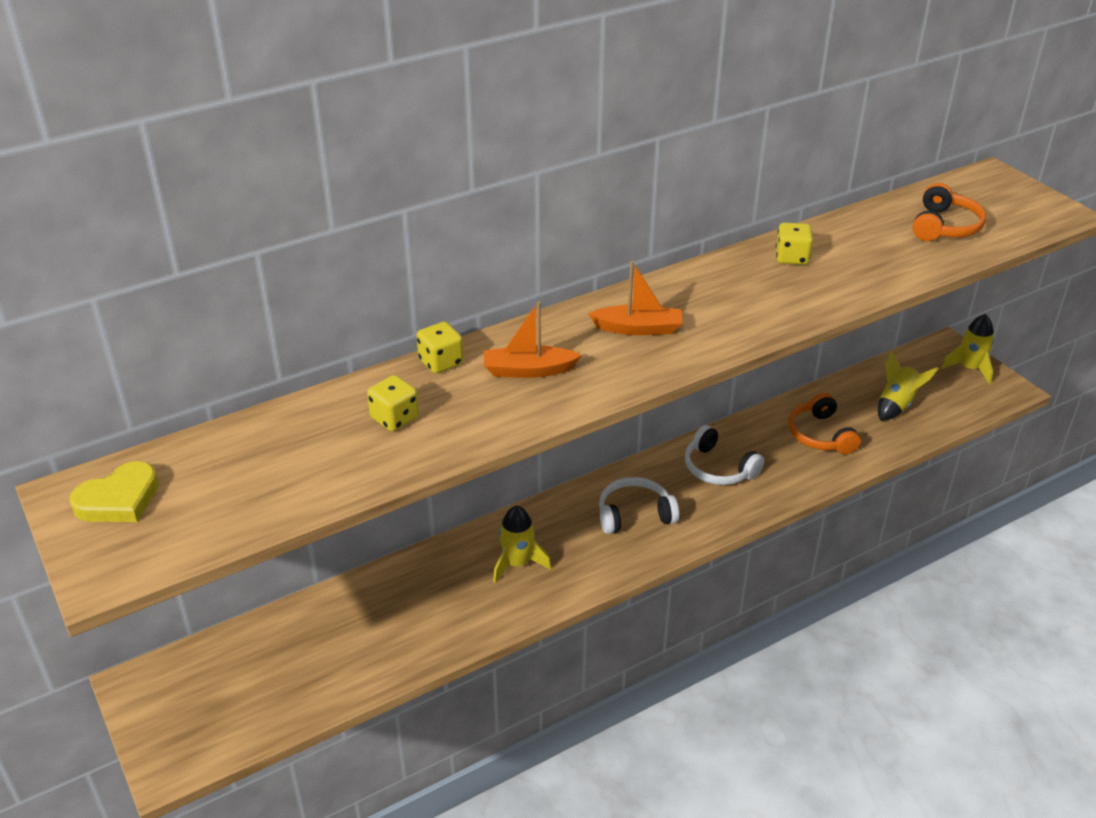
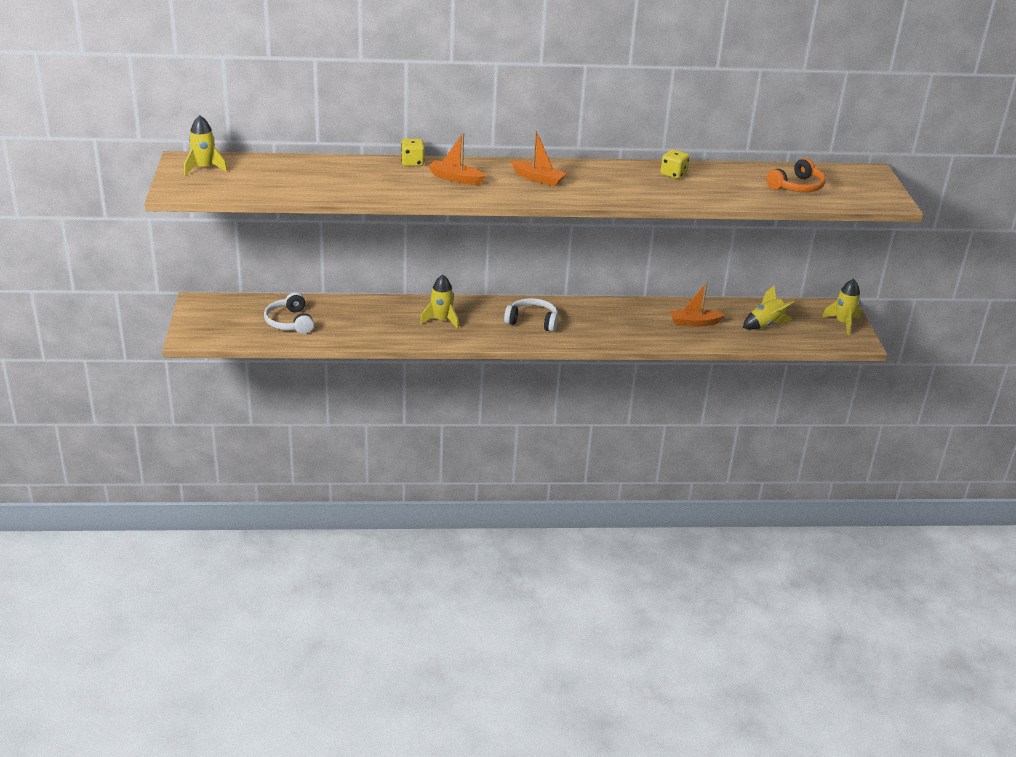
camera: 25 degrees right, 5 degrees down
yellow heart [69,461,159,522] -> yellow rocket [184,115,228,176]
yellow dice [367,375,419,432] -> none
white headphones [685,425,764,485] -> white headphones moved to [264,292,314,334]
orange headphones [788,393,861,455] -> orange boat [670,282,725,327]

